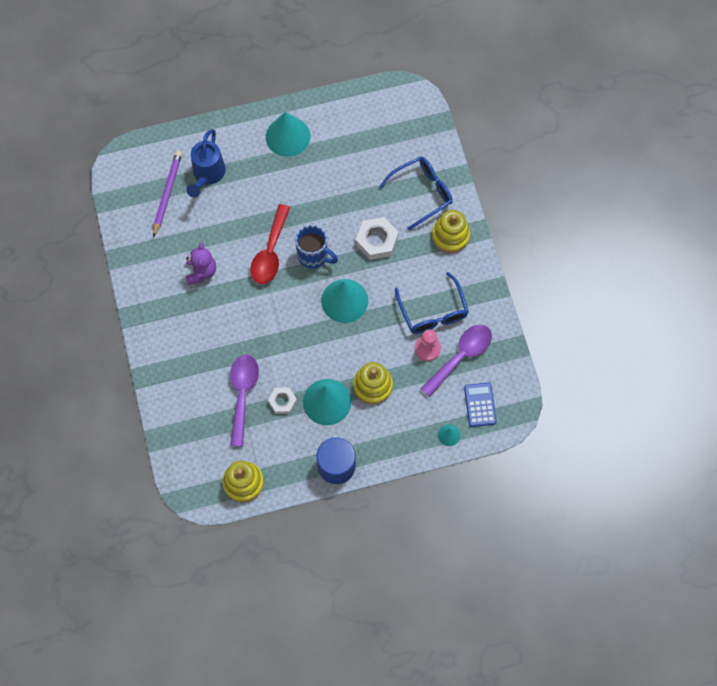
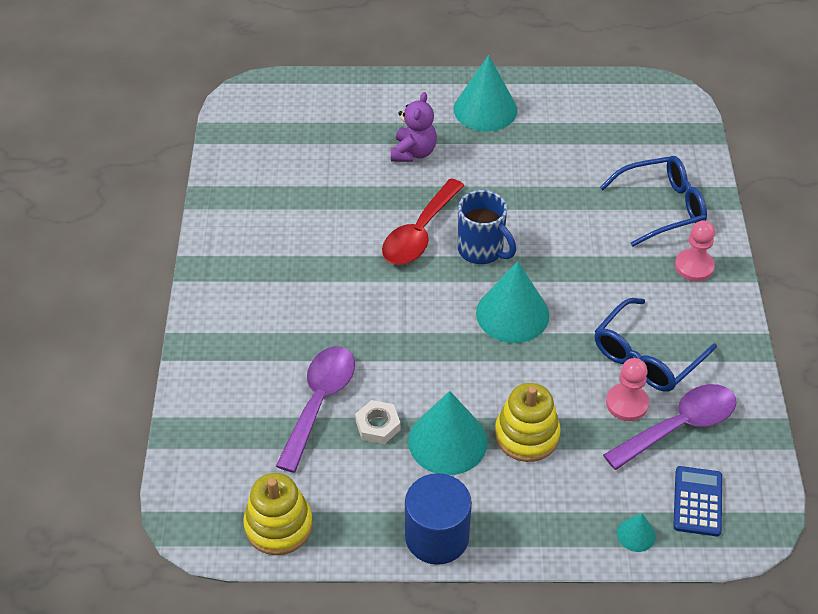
camera: 15 degrees right, 20 degrees down
purple pencil [153,151,182,238] -> none
purple teddy bear [186,242,216,285] -> purple teddy bear moved to [391,92,437,162]
blue watering can [187,129,226,197] -> none
white nut [356,217,399,260] -> none
blue glasses [395,272,469,334] -> blue glasses turned 45 degrees clockwise [595,298,717,392]
yellow stacking toy [432,210,470,253] -> pink pawn [675,221,715,281]

